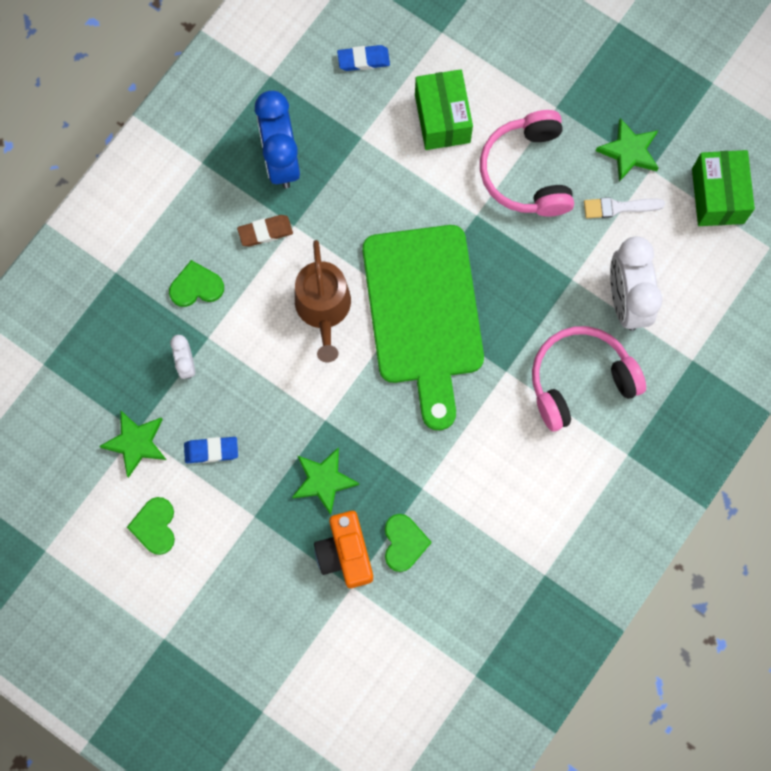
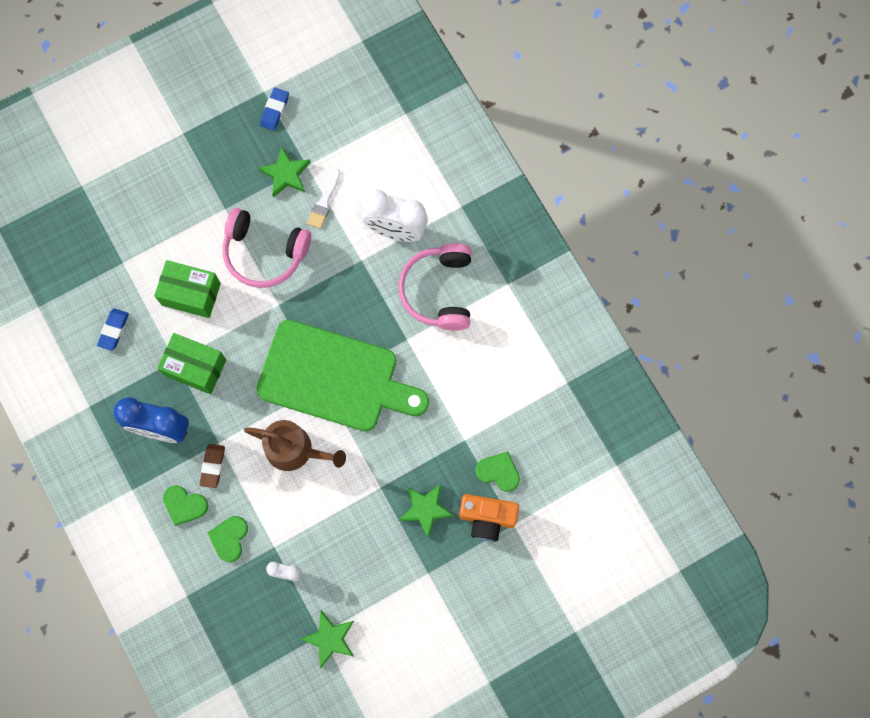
camera: 65 degrees left, 0 degrees up
green heart [127,497,175,555] -> green heart moved to [163,485,208,526]
blue eraser [184,437,238,463] -> blue eraser moved to [260,87,289,131]
green box [692,150,755,226] -> green box moved to [157,333,226,394]

